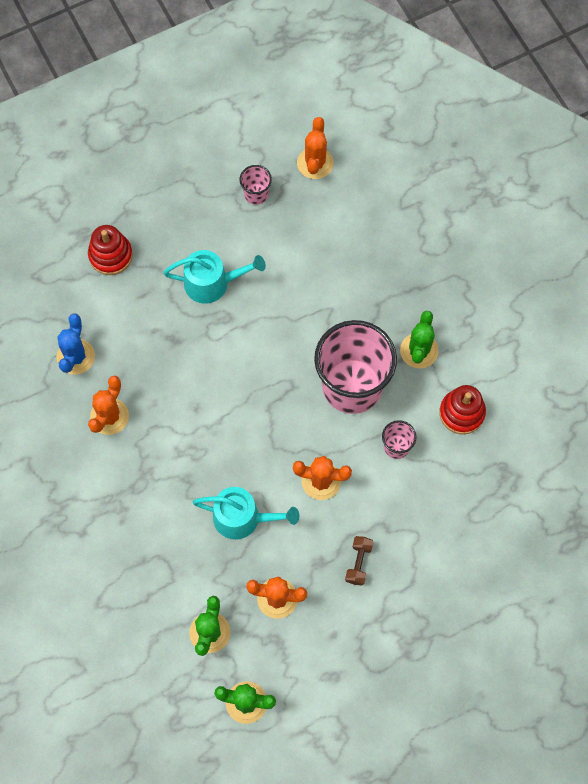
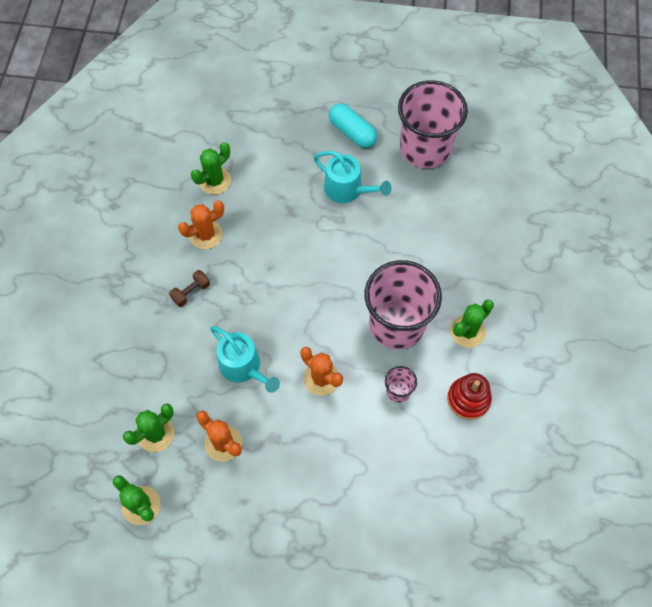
camera: 35 degrees right, 5 degrees down
blue cactus [56,313,95,375] -> green cactus [191,142,231,195]
red stacking toy [88,225,133,275] -> none
pink cup [239,165,272,205] -> pink cup [398,80,468,168], size x2.35
orange cactus [297,117,334,179] -> none
brown dumbbell [345,536,373,586] -> brown dumbbell moved to [169,270,210,307]
none -> turquoise capsule [329,103,377,148]

